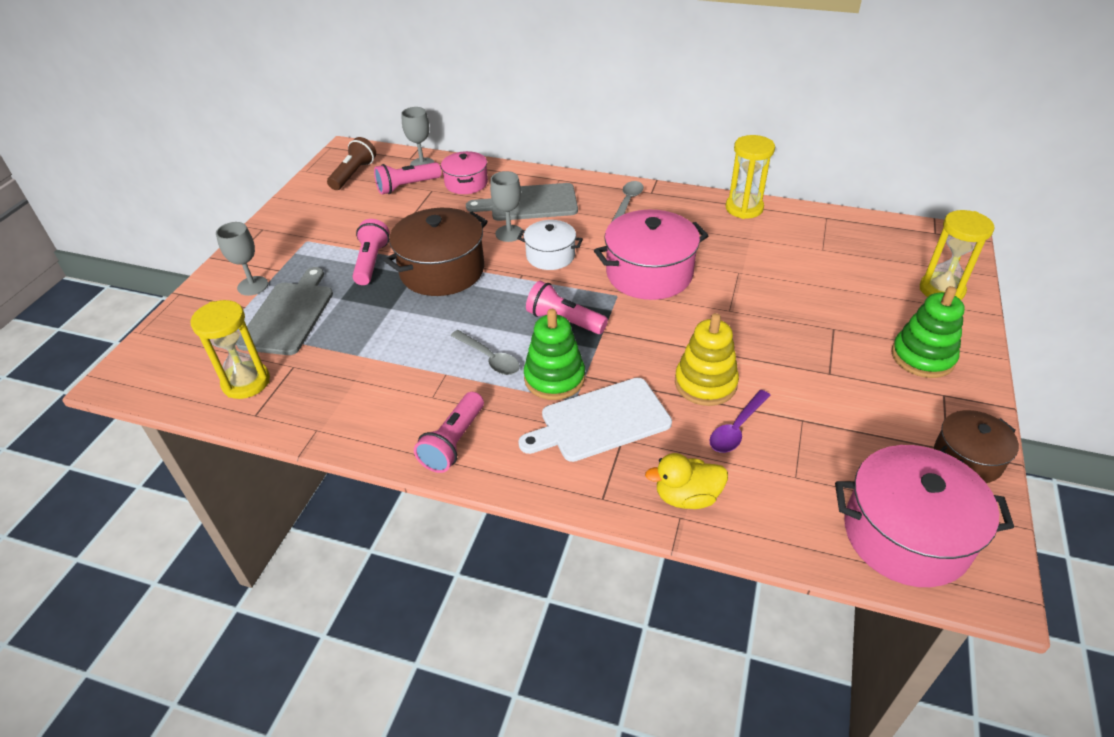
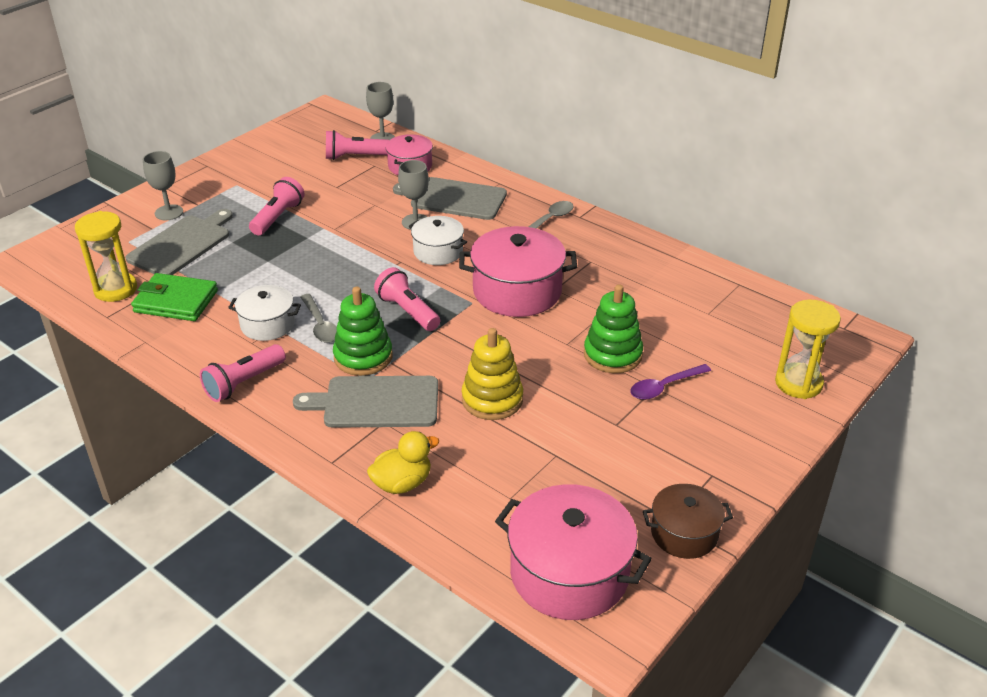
camera: 20 degrees right, 5 degrees down
brown flashlight [327,137,376,190] -> none
brown pot [384,208,488,296] -> none
white cutting board [518,378,672,462] -> grey cutting board [293,376,438,428]
yellow duck [645,453,728,509] -> yellow duck turned 135 degrees clockwise [367,431,439,494]
purple spoon [709,390,771,453] -> purple spoon moved to [630,364,711,400]
yellow hourglass [726,135,775,219] -> none
green stacking toy [892,286,965,378] -> green stacking toy moved to [584,284,643,373]
none -> green wallet [131,273,218,321]
none -> white pot [228,285,301,341]

